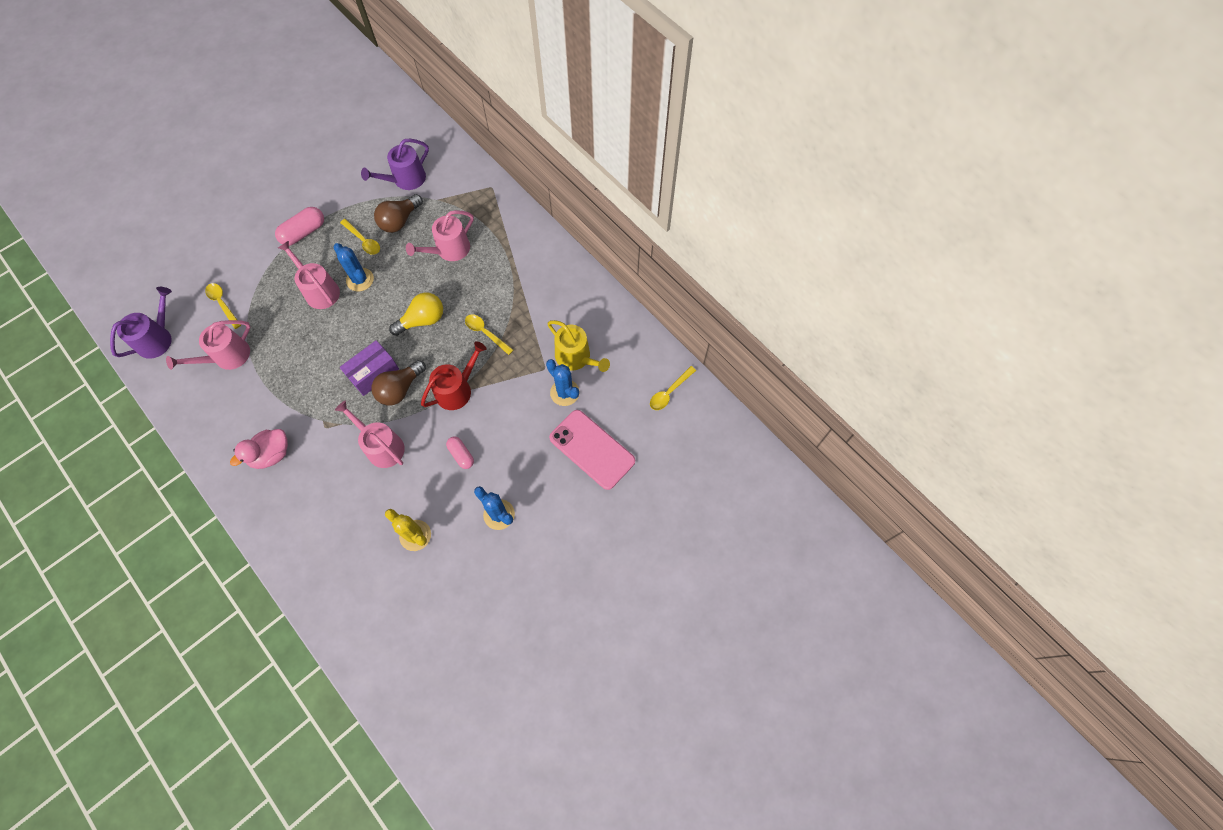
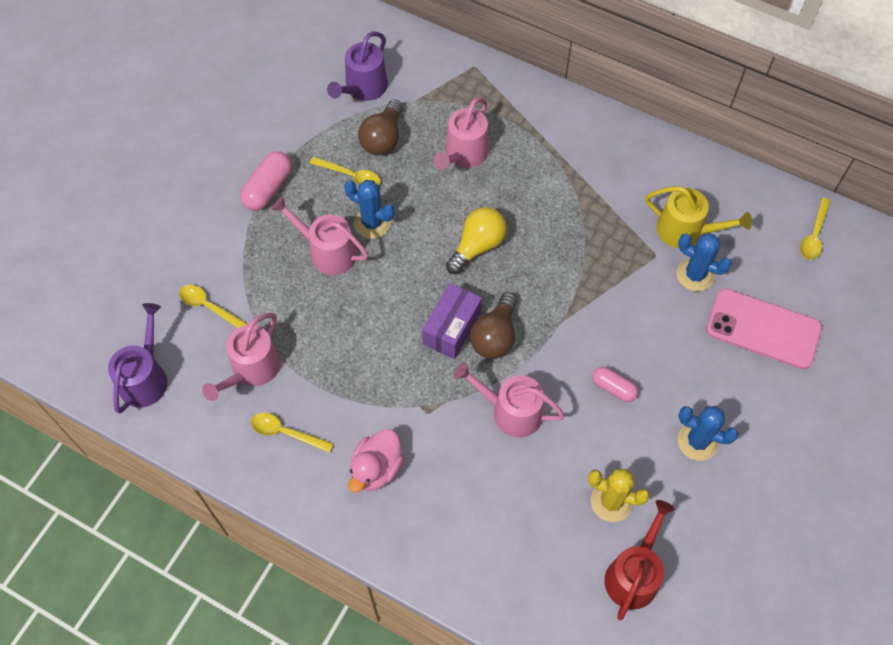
camera: 20 degrees left, 5 degrees down
red watering can [421,341,487,410] -> red watering can moved to [605,500,675,620]
yellow spoon [465,314,513,355] -> yellow spoon moved to [251,413,333,453]

